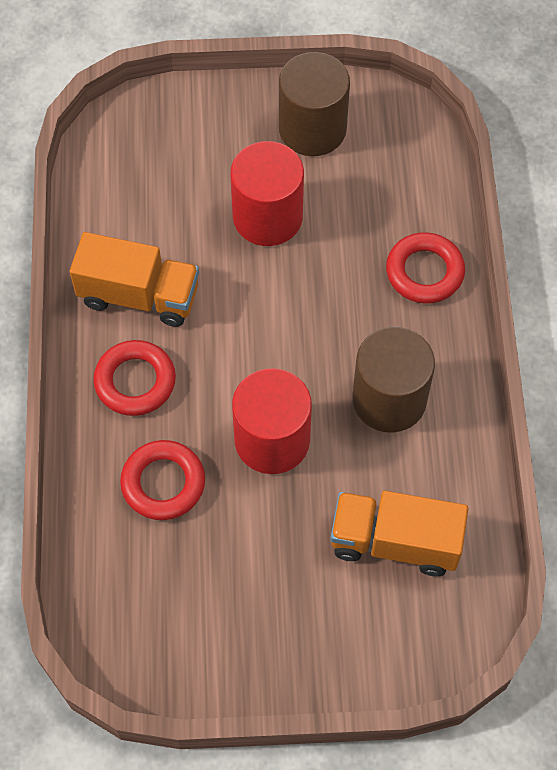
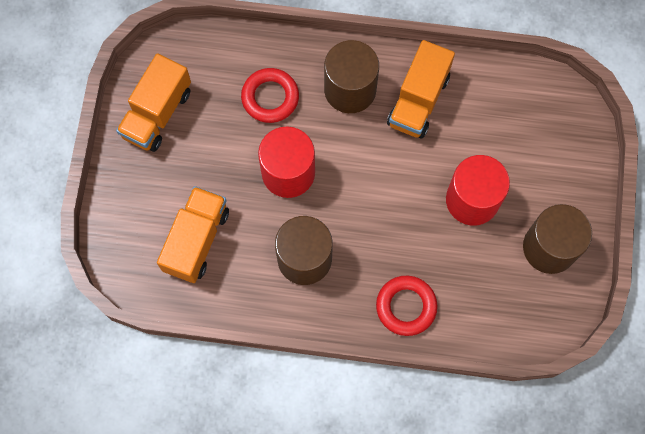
camera: 100 degrees right, 10 degrees up
red ring [93,340,176,416] -> brown cylinder [324,40,379,113]
none -> orange truck [116,53,191,152]

